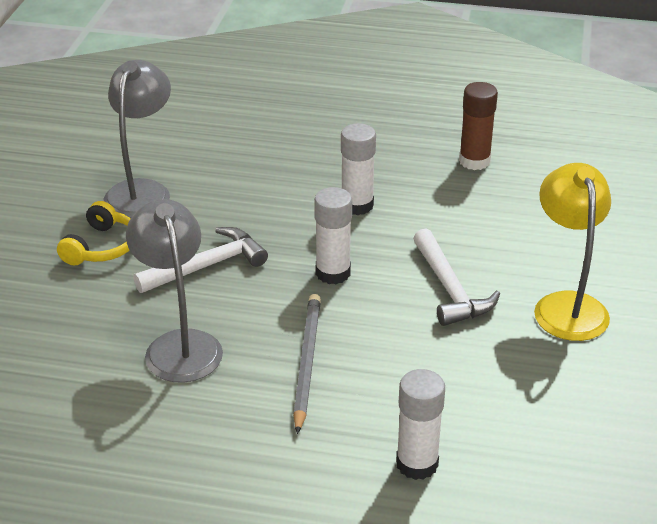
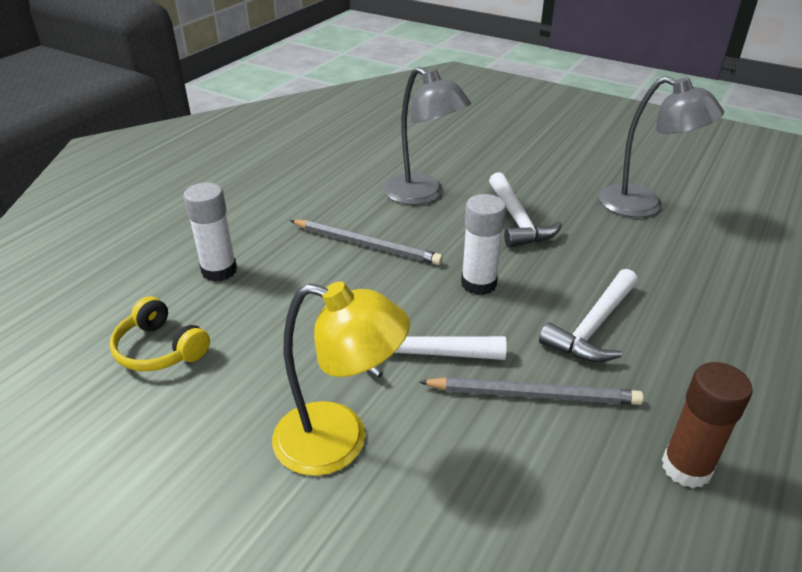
camera: 110 degrees right, 0 degrees up
yellow headphones [57,201,130,266] -> yellow headphones moved to [110,296,210,371]
grey lamp [126,199,223,383] -> grey lamp turned 45 degrees clockwise [384,67,471,205]
white glue stick [341,123,376,215] -> white hammer [539,269,638,363]
none -> grey pencil [419,377,644,405]

